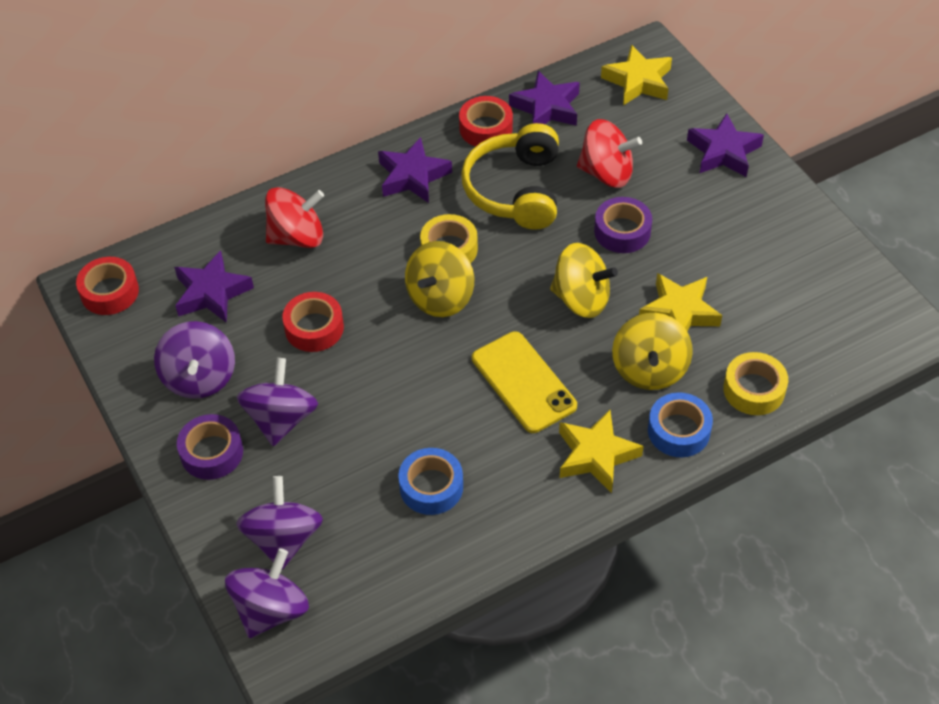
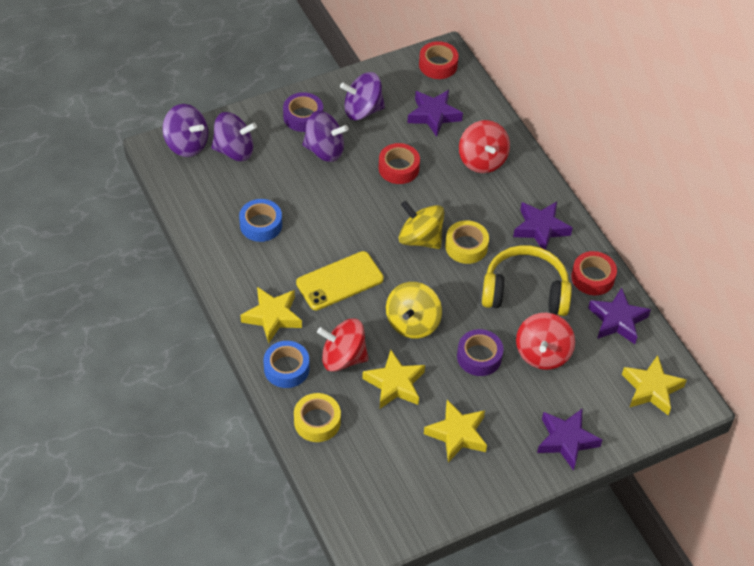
camera: 90 degrees right, 0 degrees up
yellow spinning top [612,313,693,390] -> red spinning top [317,318,369,372]
none -> yellow star [424,400,487,462]

